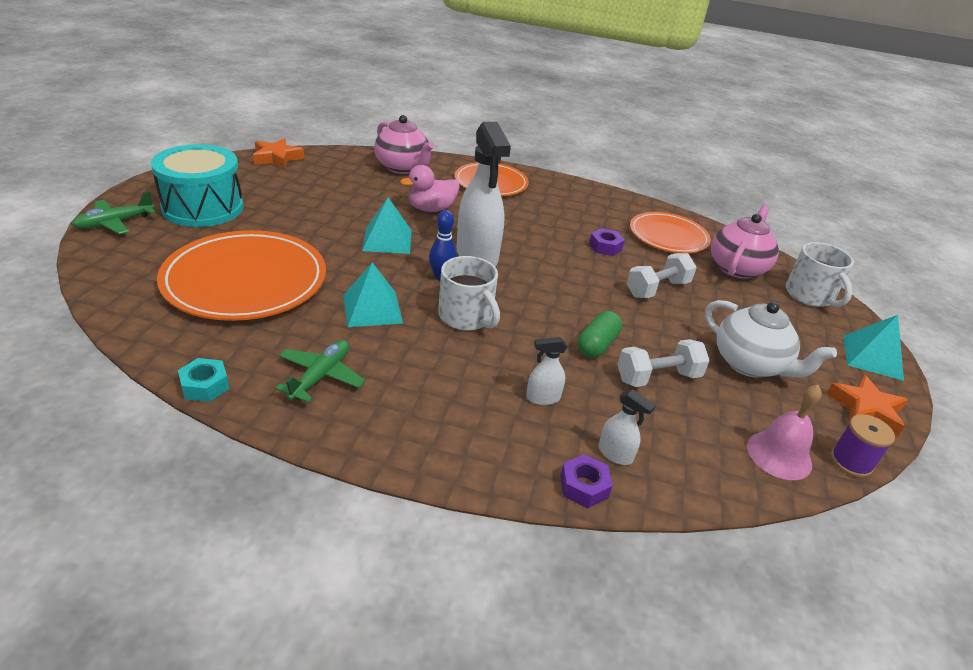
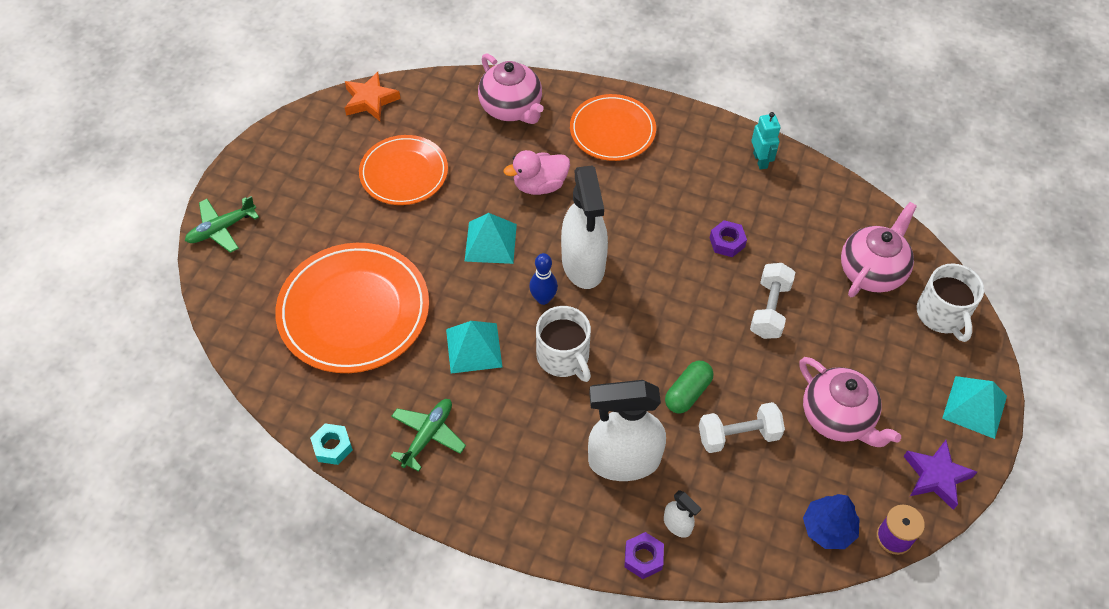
camera: 10 degrees right, 20 degrees up
turquoise drum [151,144,244,227] -> none
white spray bottle [526,337,567,405] -> white spray bottle [588,380,666,481], size x2.29
white dumbbell [626,253,697,298] -> white dumbbell turned 45 degrees counterclockwise [750,263,795,339]
orange plate [630,212,711,253] -> orange plate moved to [359,135,448,205]
white teapot [705,300,837,377] -> pink teapot [799,357,901,447]
pink bell [747,385,822,480] -> blue tree [803,494,860,549]
orange star [827,375,908,437] -> purple star [903,440,977,510]
none -> turquoise robot [751,112,781,170]

